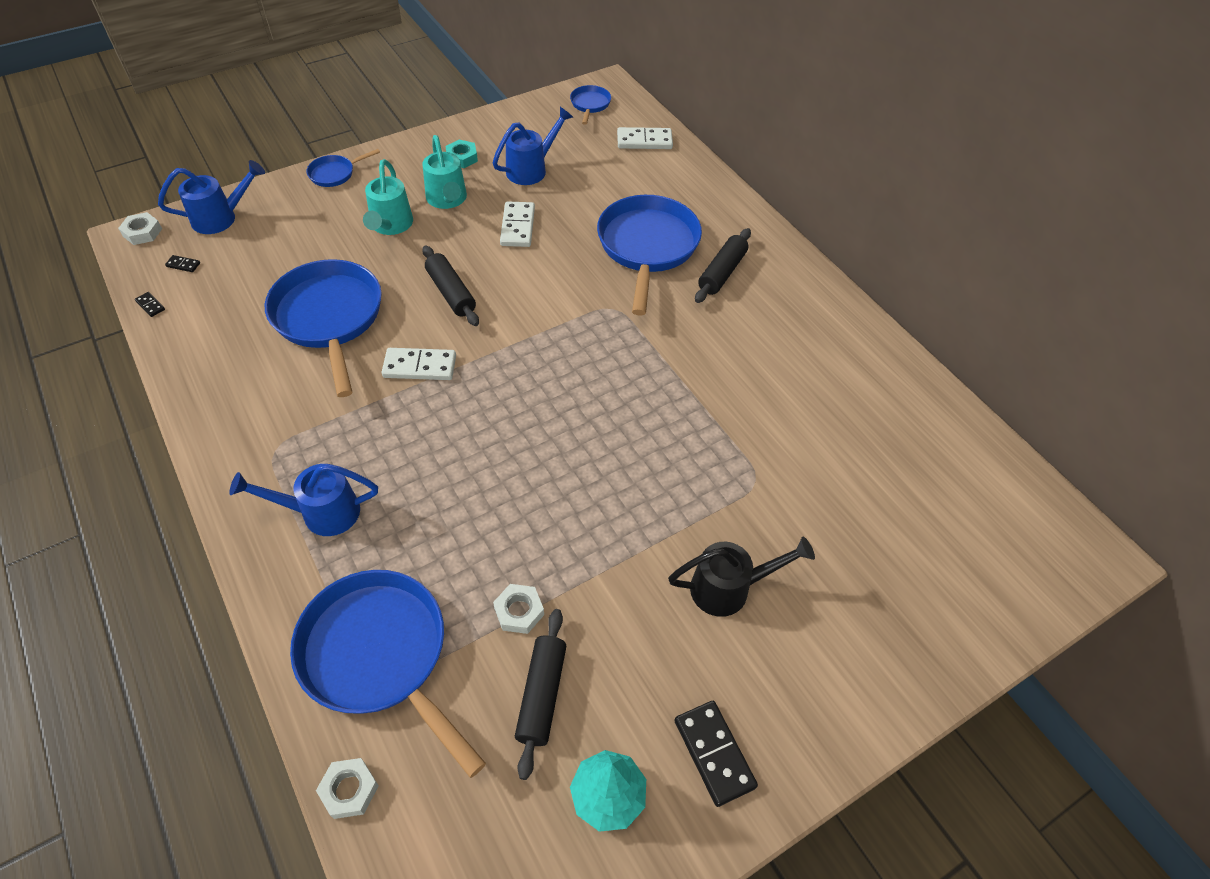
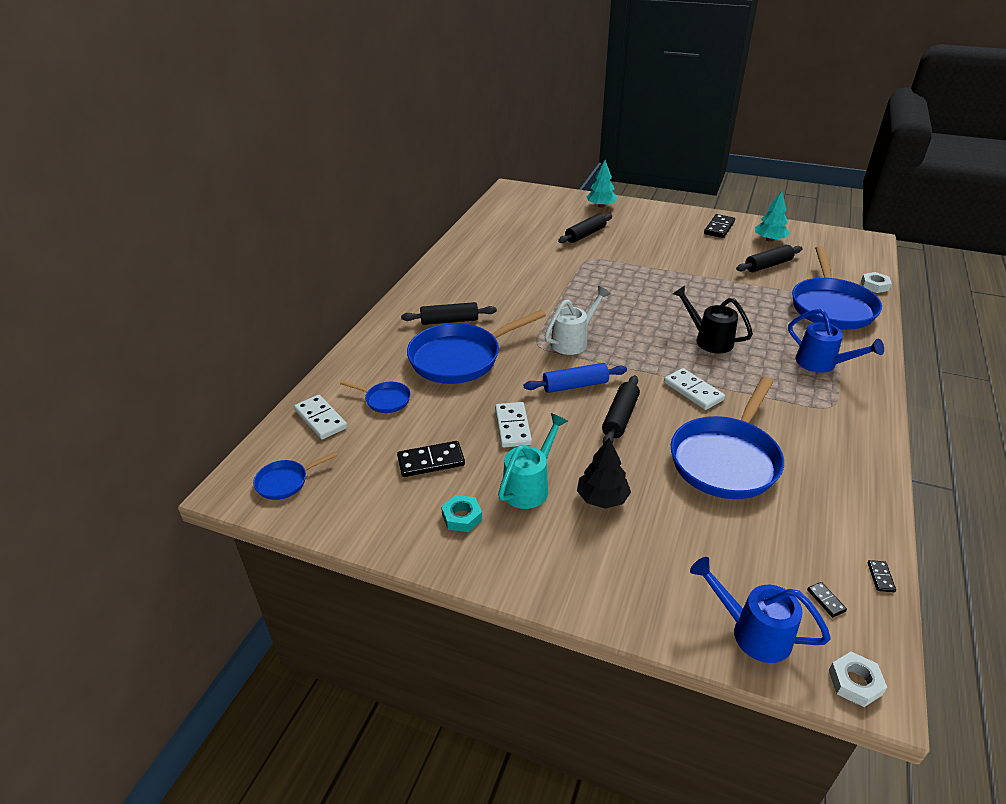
camera: 125 degrees left, 15 degrees down
blue pan [306,149,380,187] -> blue pan moved to [340,380,411,413]
turquoise watering can [363,159,413,235] -> black tree [577,438,631,509]
blue watering can [493,107,573,185] -> black domino [397,441,465,477]
white nut [493,584,544,634] -> none
white domino [500,201,535,247] -> white domino turned 60 degrees counterclockwise [495,402,532,448]
black watering can [668,537,815,617] -> black watering can moved to [673,285,753,353]
none -> blue rolling pin [524,363,627,393]
none -> white watering can [545,286,611,355]
none -> black rolling pin [558,214,612,243]
none -> turquoise tree [586,160,618,208]

